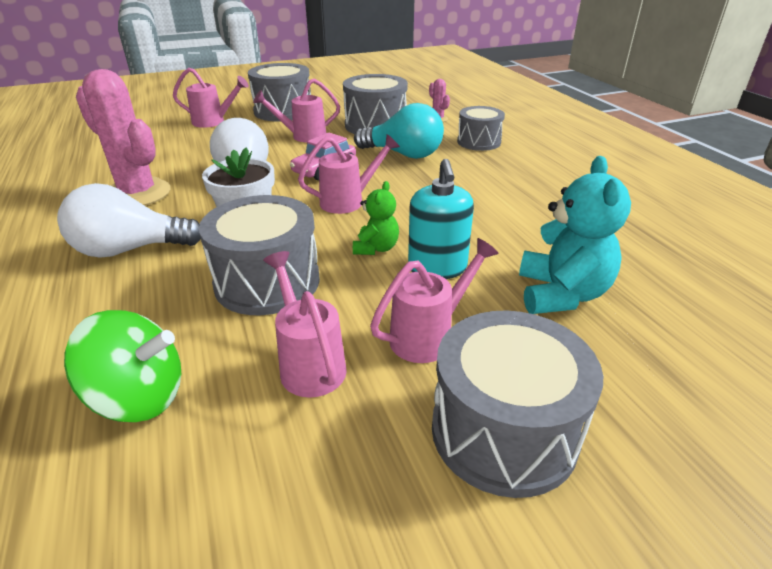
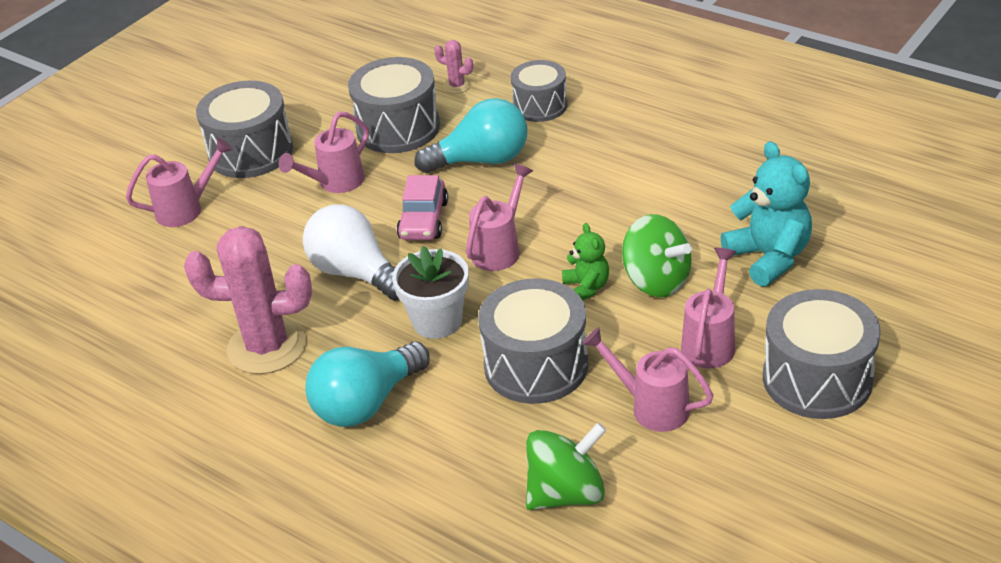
camera: 30 degrees left, 5 degrees up
white light bulb [57,183,201,258] -> turquoise light bulb [305,342,430,427]
turquoise soap dispenser [408,159,474,279] -> green spinning top [622,214,692,297]

